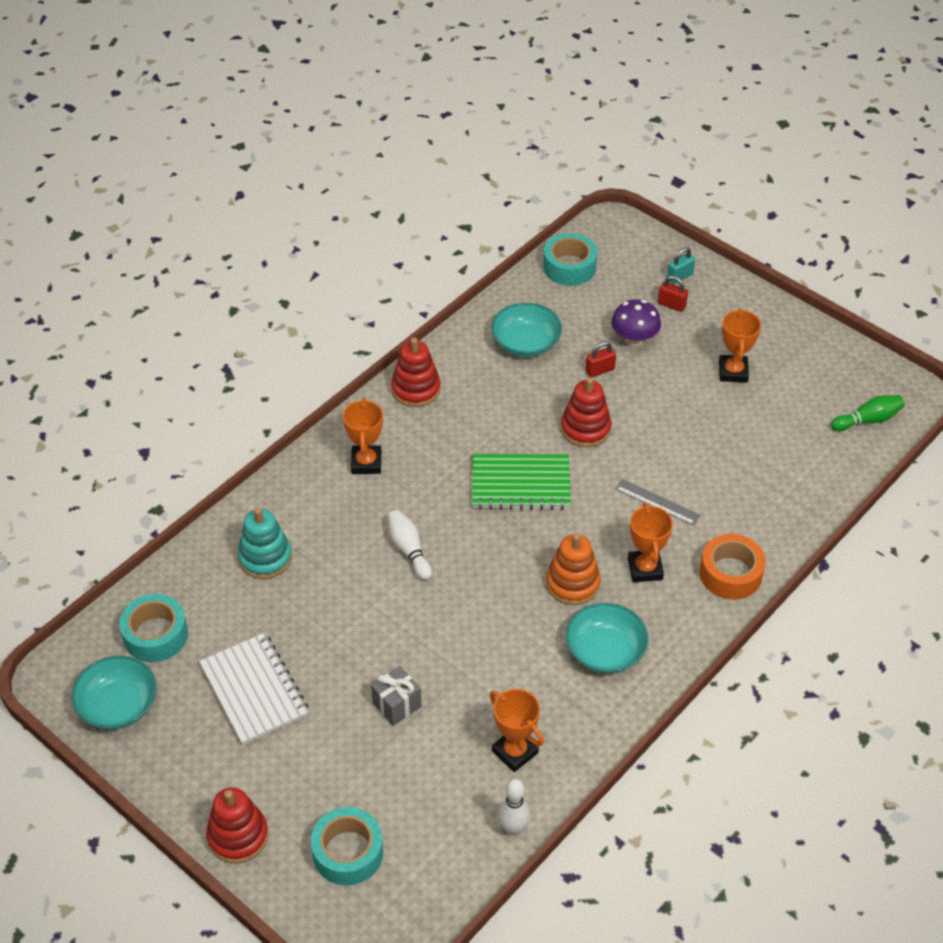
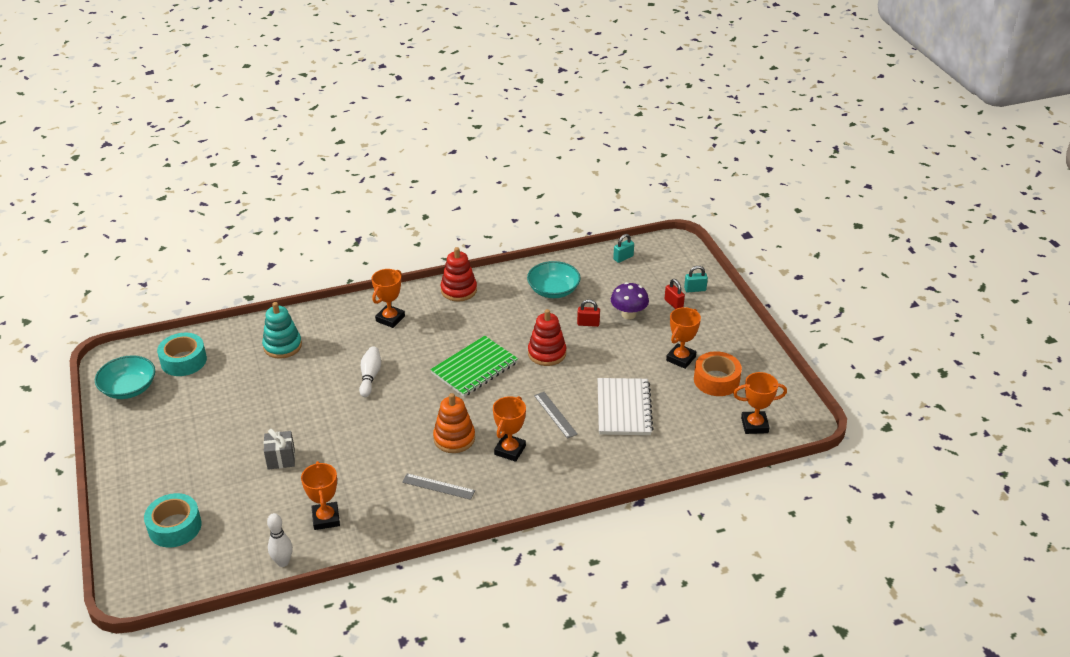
camera: 30 degrees right, 10 degrees down
white notebook [199,633,309,745] -> white notebook moved to [598,378,654,435]
red stacking toy [206,787,268,863] -> none
green notebook [472,454,571,510] -> green notebook turned 75 degrees counterclockwise [430,336,518,397]
turquoise tape [543,233,598,286] -> turquoise padlock [613,234,634,263]
turquoise bowl [566,603,648,673] -> grey ruler [402,473,475,500]
orange tape [700,534,766,600] -> orange tape moved to [694,351,742,396]
green bowling pin [831,395,905,431] -> orange trophy [733,372,787,434]

